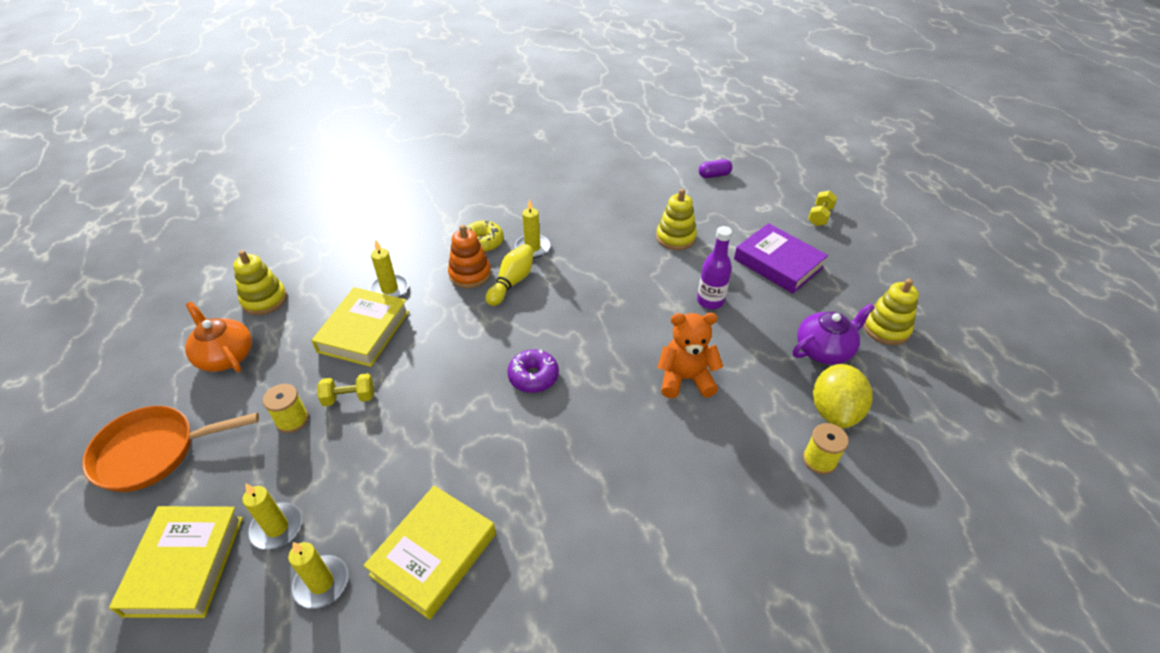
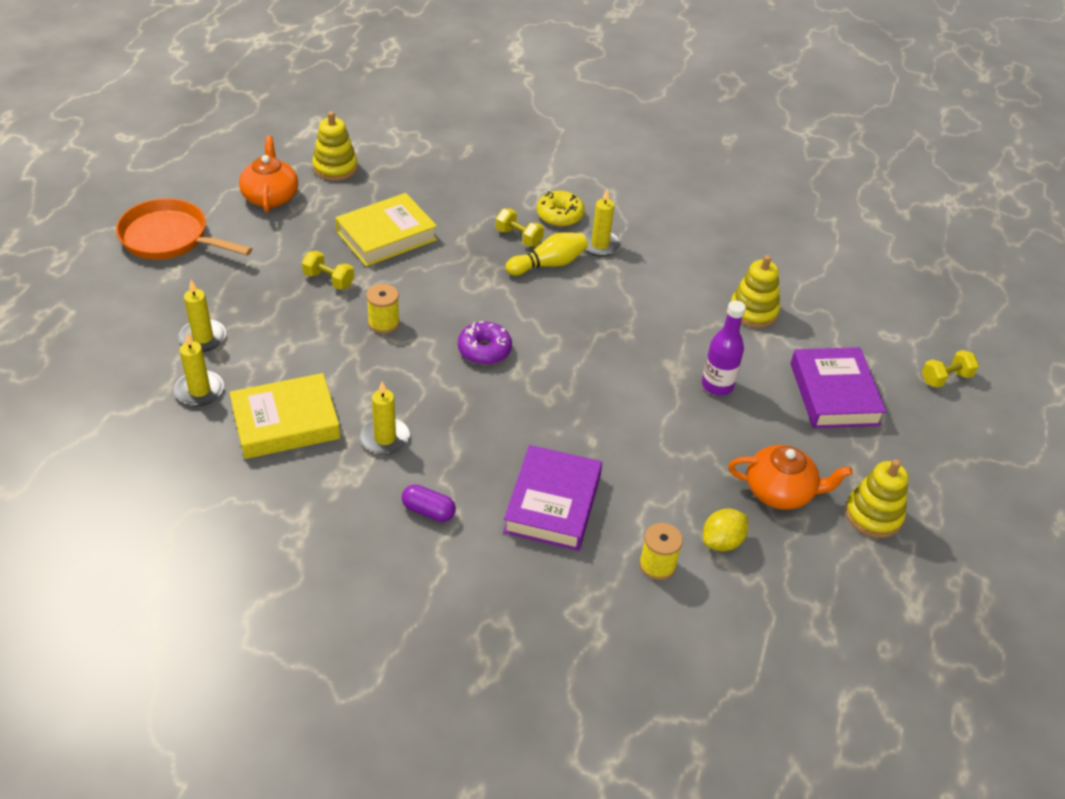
camera: 35 degrees right, 0 degrees up
yellow book [109,506,243,618] -> none
yellow spool [263,384,309,433] -> yellow spool moved to [366,284,400,333]
yellow candle [370,240,408,298] -> yellow candle moved to [360,381,410,455]
orange stacking toy [448,225,491,288] -> yellow dumbbell [496,209,544,247]
orange teddy bear [657,312,724,398] -> none
purple capsule [699,159,732,178] -> purple capsule moved to [402,485,456,522]
purple teapot [793,303,875,365] -> orange teapot [728,445,852,510]
yellow lemon [813,364,873,428] -> yellow lemon [703,509,748,551], size x0.64
none -> purple book [503,445,602,551]

